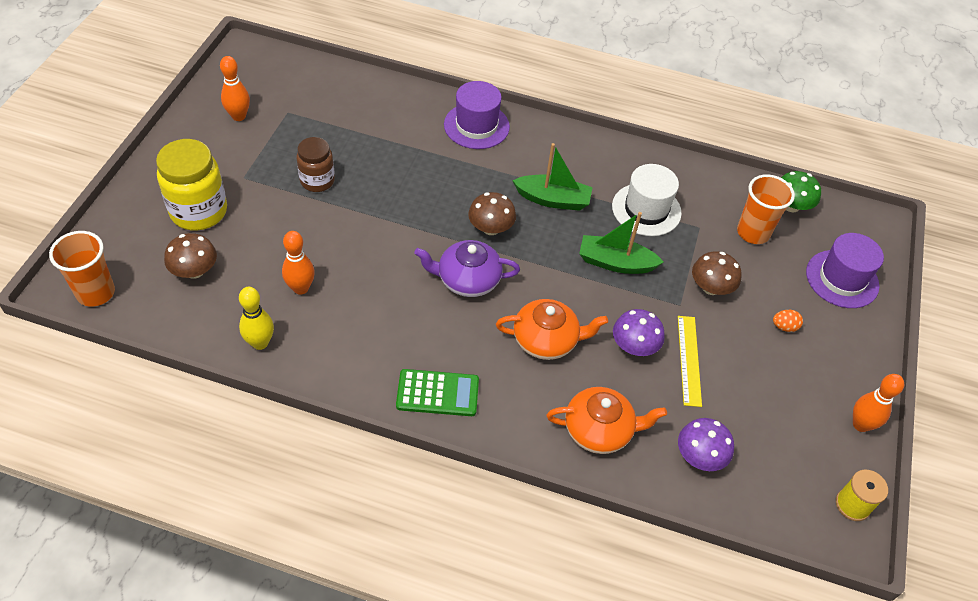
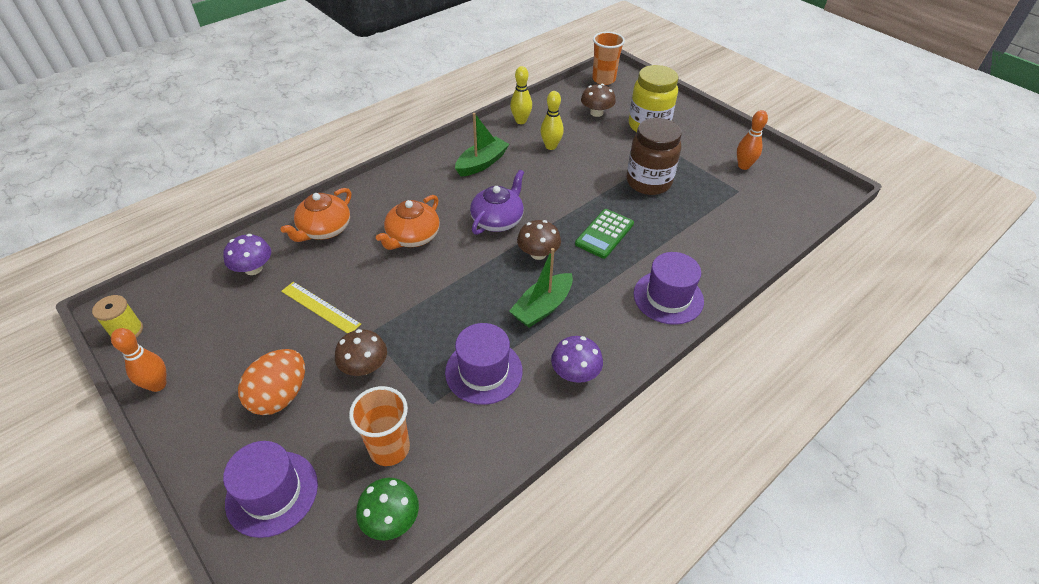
camera: 125 degrees right, 5 degrees down
orange bowling pin [282,231,315,295] -> yellow bowling pin [540,91,564,150]
brown jar [297,137,335,192] -> brown jar [626,118,682,195], size x1.59
green calculator [396,369,479,416] -> green calculator moved to [575,209,634,259]
green boat [579,212,664,274] -> green boat moved to [455,113,509,176]
white hat [612,164,682,236] -> purple hat [445,323,522,405]
purple mushroom [613,309,665,356] -> purple mushroom moved to [551,336,603,383]
orange egg [773,310,803,332] -> orange egg [238,349,305,415], size x2.25

